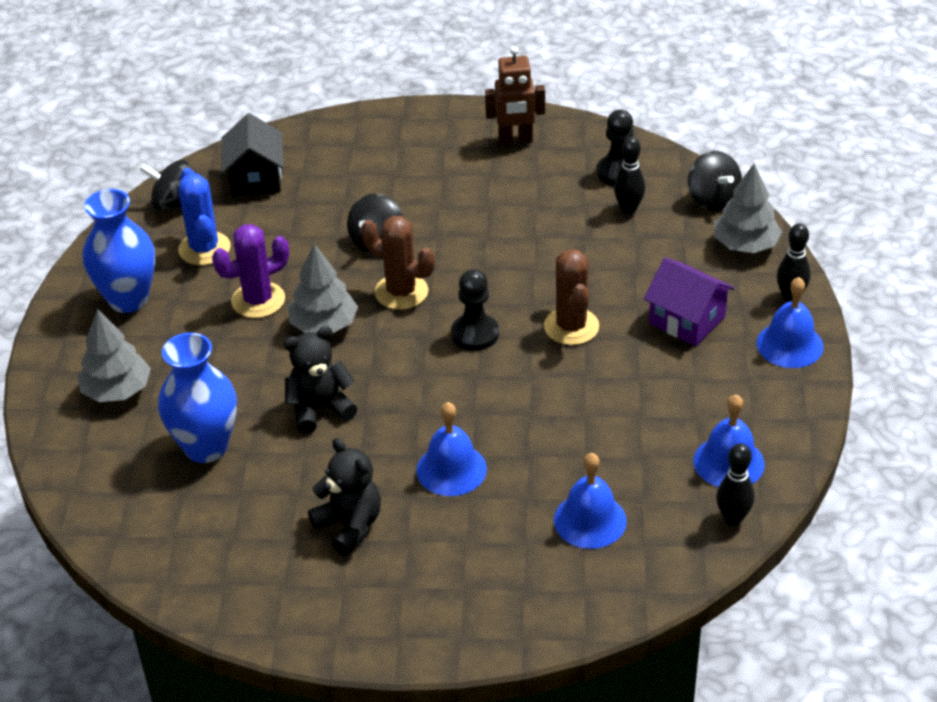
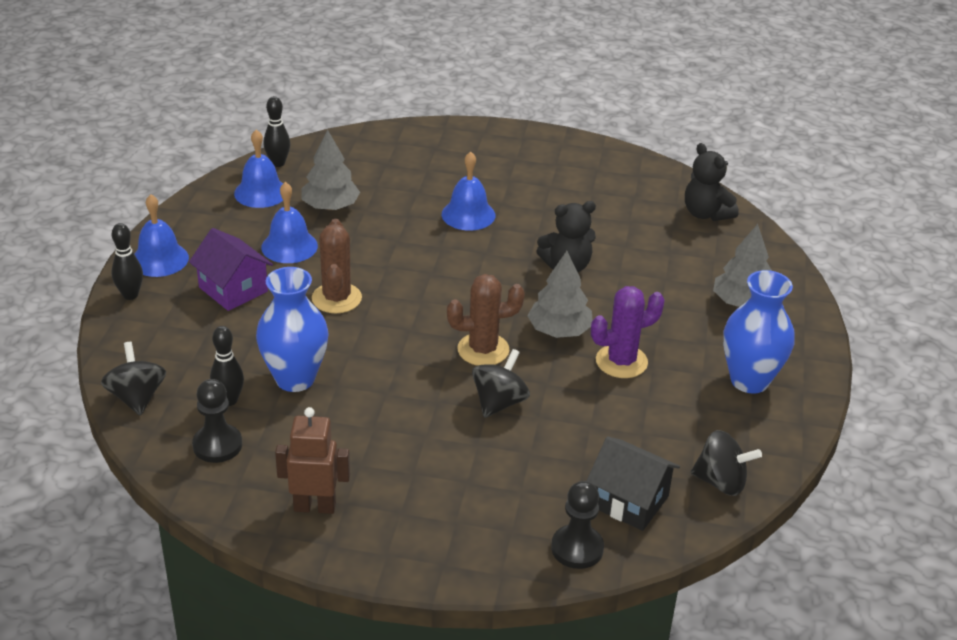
camera: 175 degrees left, 5 degrees down
blue vase [158,333,237,463] -> blue vase moved to [256,267,329,392]
blue cactus [178,168,231,265] -> none
black house [221,113,284,196] -> black house turned 60 degrees counterclockwise [586,436,680,531]
black teddy bear [308,438,381,555] -> black teddy bear moved to [685,143,739,221]
brown cactus [361,216,435,310] -> brown cactus turned 45 degrees counterclockwise [447,274,525,366]
black pawn [451,269,499,351] -> black pawn moved to [551,481,604,569]
blue bell [554,453,627,549] -> blue bell moved to [261,182,318,263]
grey tree [714,164,782,253] -> grey tree moved to [302,129,360,210]

